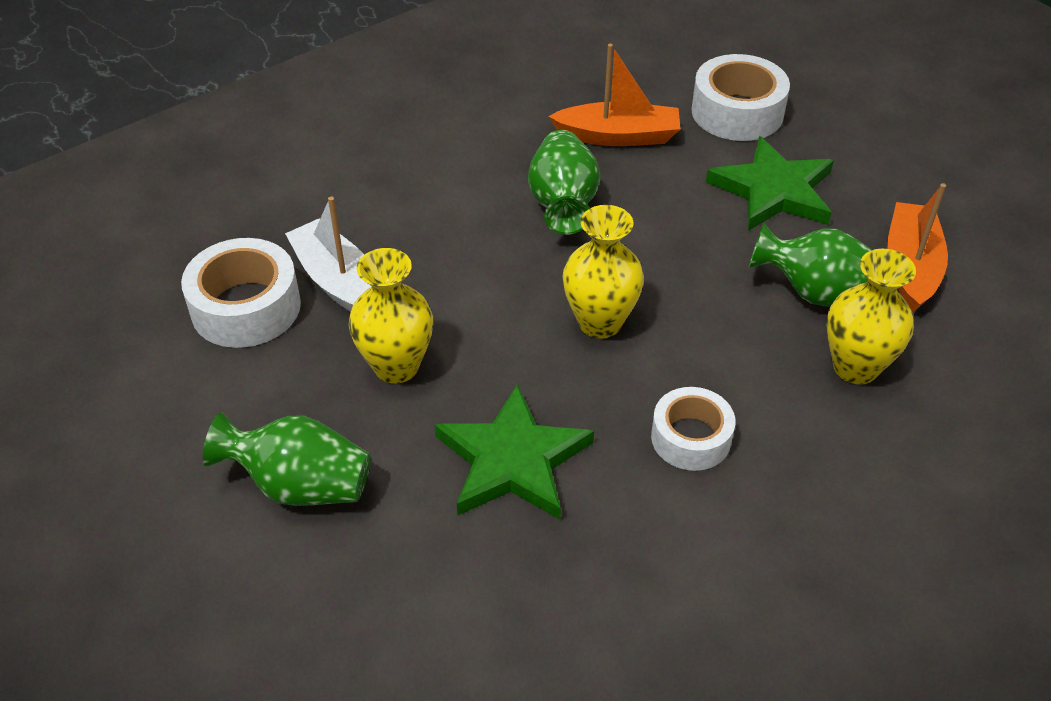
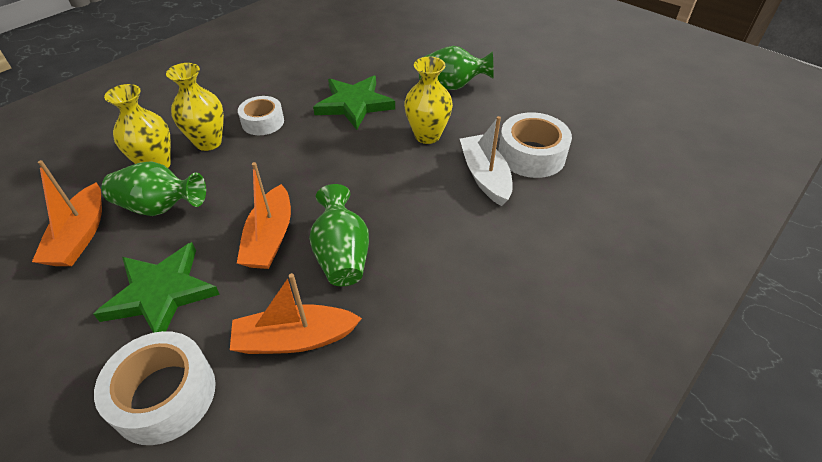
camera: 170 degrees right, 0 degrees up
white boat [285,197,371,312] -> white boat turned 150 degrees counterclockwise [460,116,513,206]
yellow vase [563,205,644,339] -> yellow vase moved to [166,63,224,151]
none -> orange boat [237,162,291,269]

